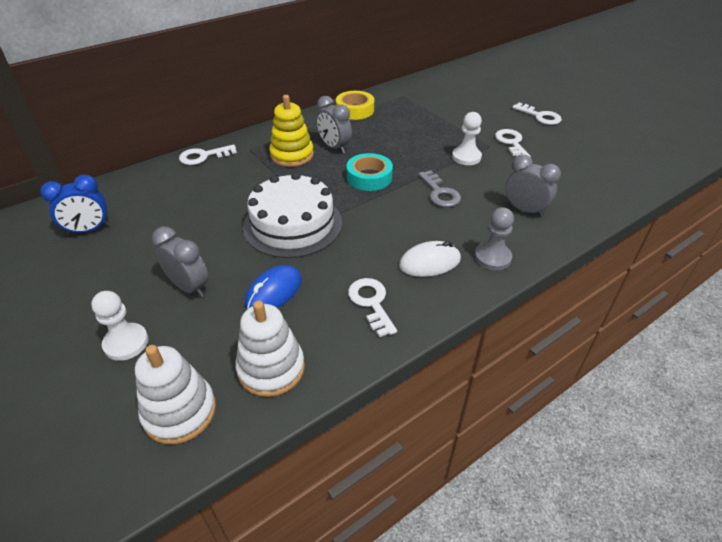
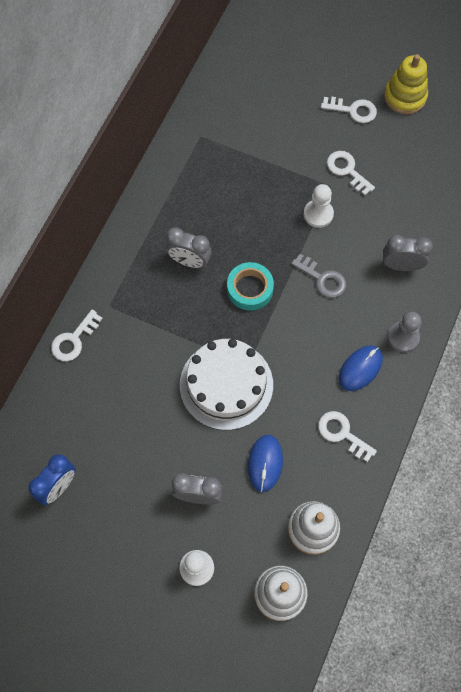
camera: 30 degrees left, 25 degrees up
yellow stacking toy [269,95,314,167] -> yellow stacking toy moved to [384,54,428,115]
yellow tape [336,91,374,120] -> none
white mouse [399,241,461,277] -> blue mouse [339,346,383,391]

